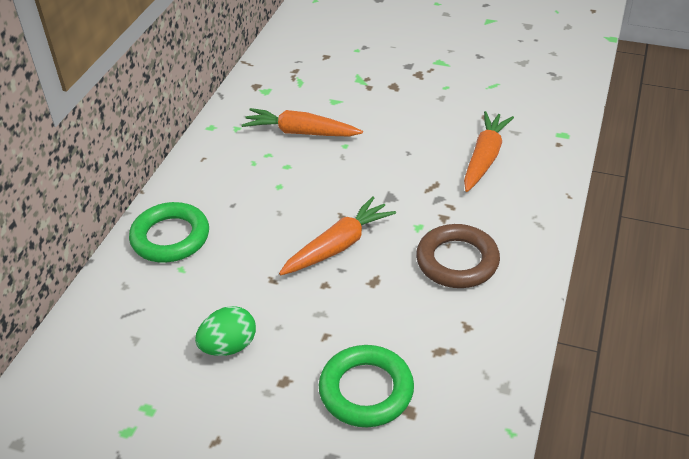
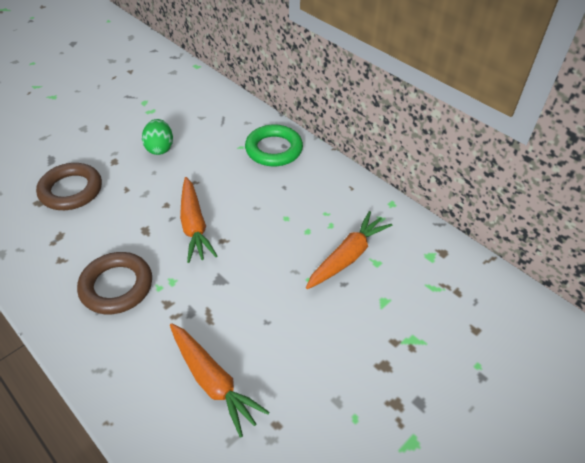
camera: 115 degrees right, 5 degrees up
green ring [319,345,414,427] -> brown ring [36,163,102,210]

